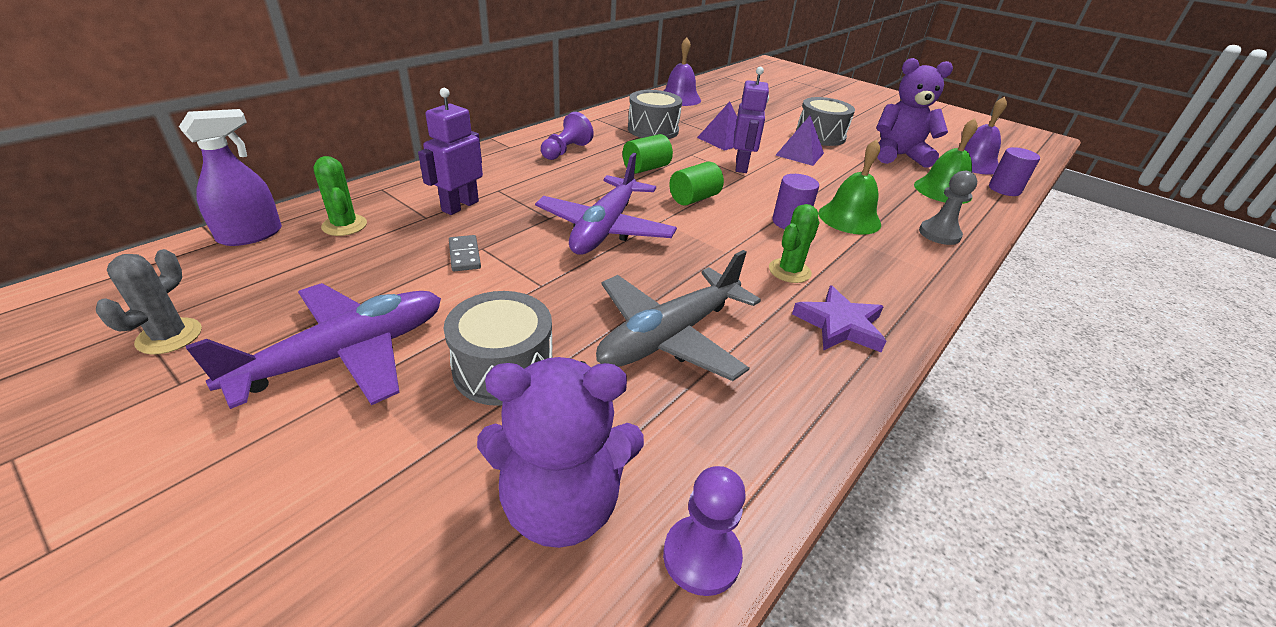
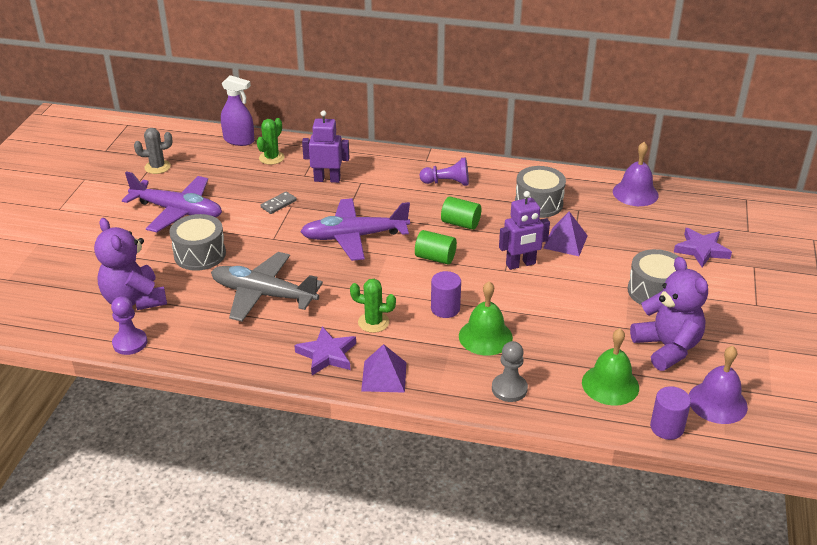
camera: 65 degrees right, 0 degrees up
purple pyramid [775,116,824,166] -> purple pyramid moved to [361,344,407,393]
none -> purple star [674,228,732,267]

